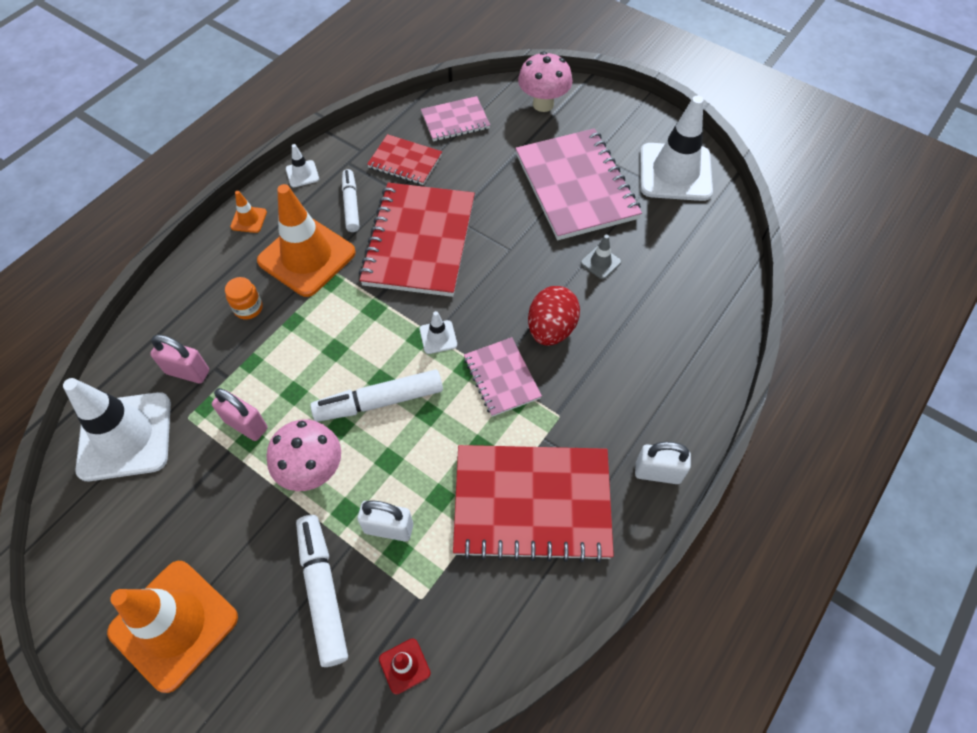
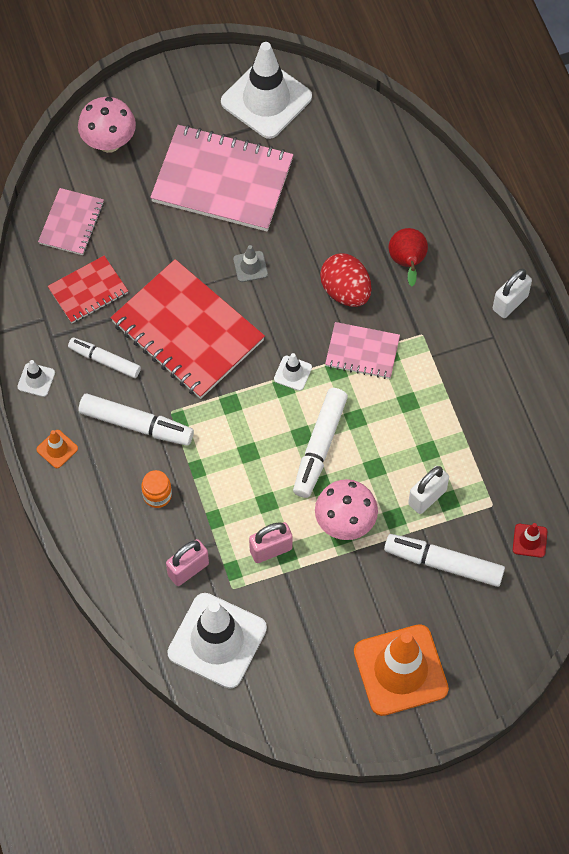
camera: 55 degrees left, 5 degrees up
orange traffic cone [257,184,356,297] -> white marker [79,393,194,446]
red notebook [453,445,614,563] -> none
grey traffic cone [581,235,621,279] -> grey traffic cone moved to [233,245,268,282]
none -> red pear [388,228,428,287]

